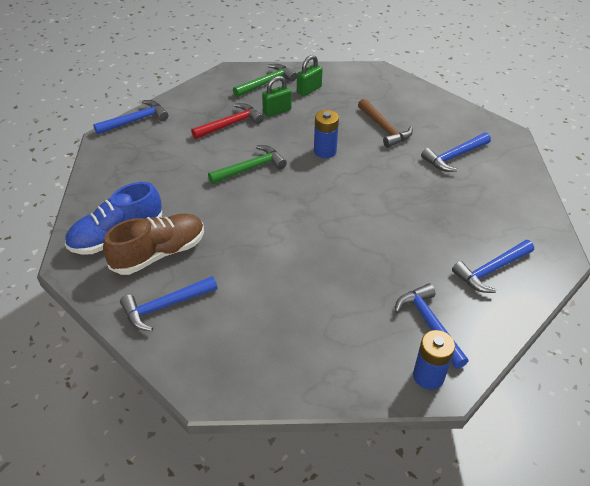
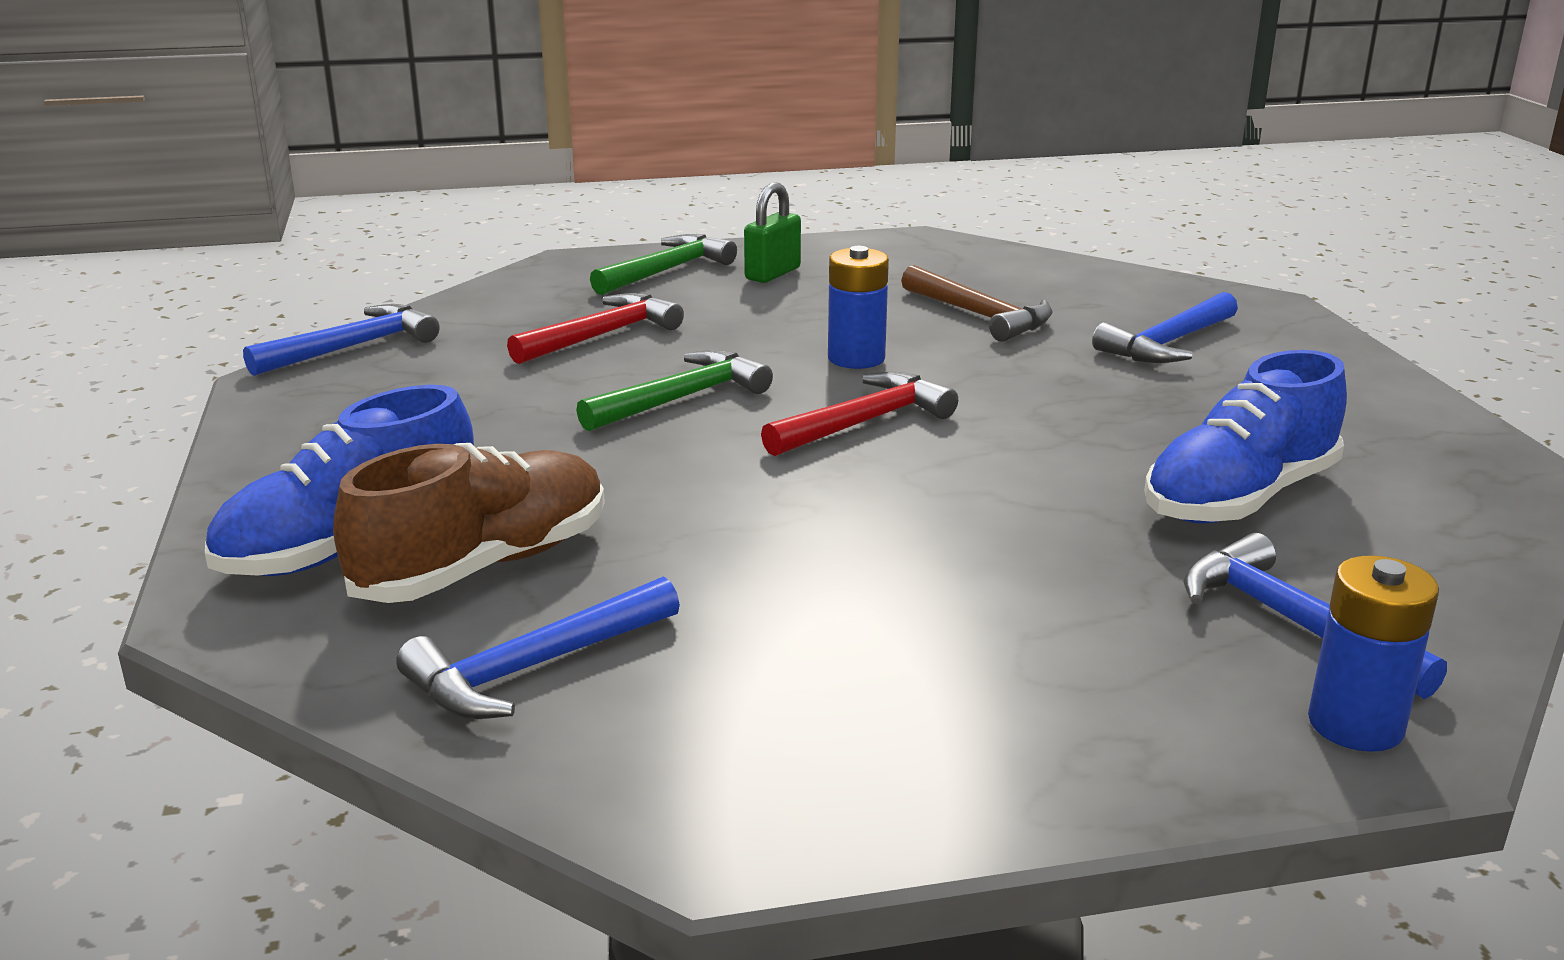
camera: 10 degrees left, 20 degrees down
green padlock [262,76,291,117] -> none
blue hammer [452,240,534,293] -> none
none -> red hammer [761,372,958,456]
none -> blue shoe [1144,350,1347,524]

